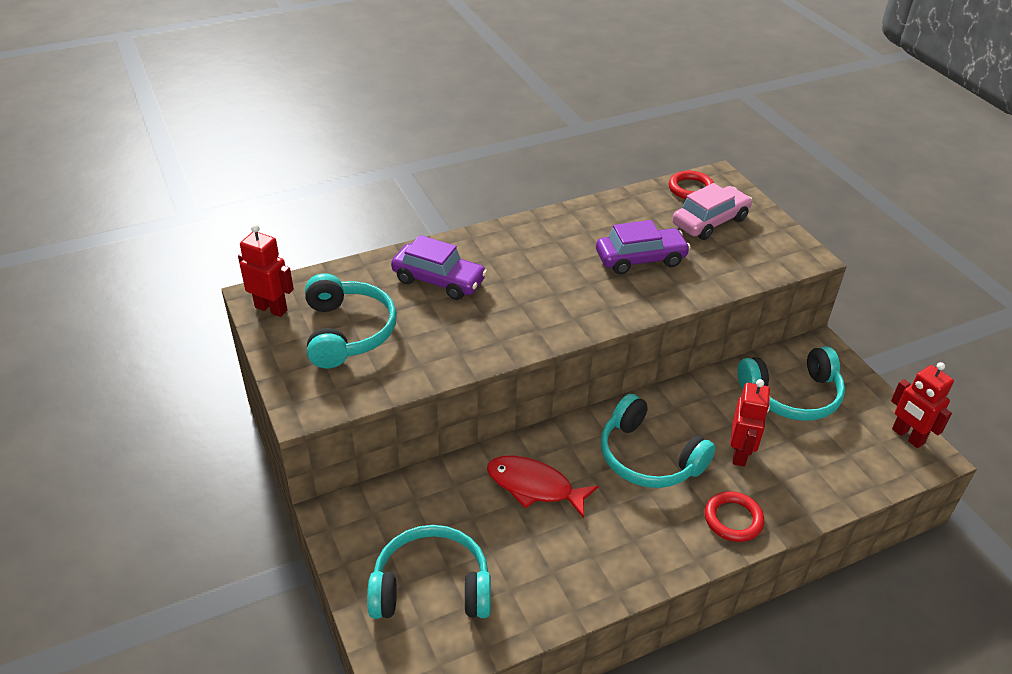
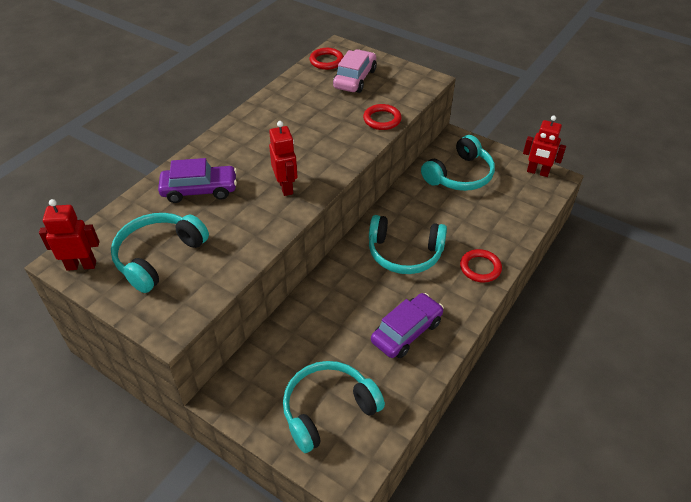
camera: 30 degrees left, 5 degrees up
turquoise headphones [305,273,397,368] -> turquoise headphones turned 105 degrees counterclockwise [111,213,209,293]
red fish [487,455,599,518] -> none
purple car [596,220,691,274] -> purple car moved to [371,293,444,358]
red robot [730,379,770,467] -> red robot moved to [269,121,297,196]
none -> red ring [363,104,402,130]

